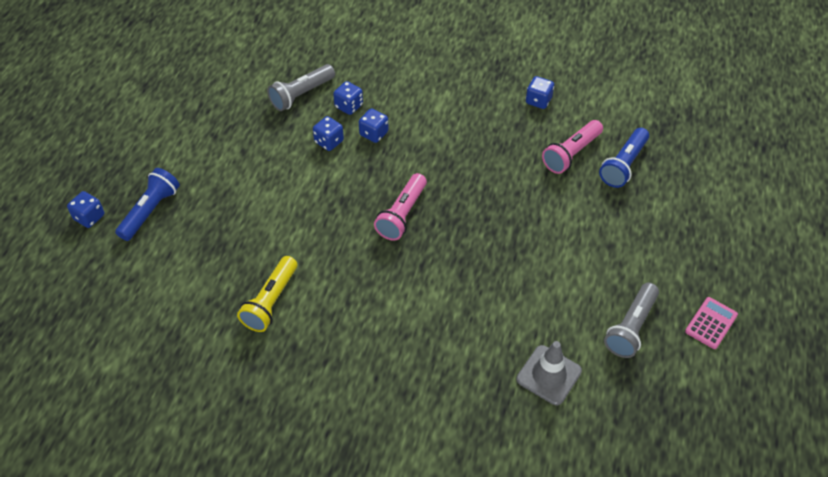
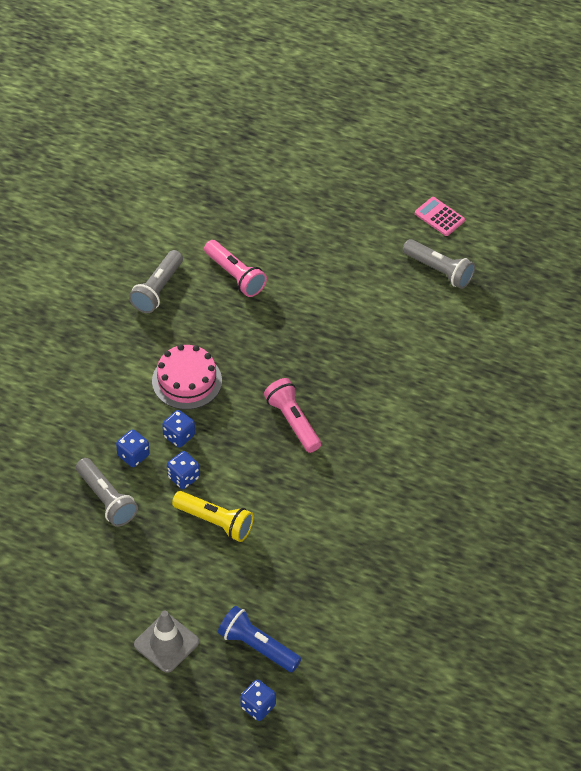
camera: 85 degrees left, 0 degrees up
yellow flashlight [237,256,297,332] -> yellow flashlight moved to [172,491,254,542]
pink flashlight [374,173,427,241] -> pink flashlight turned 150 degrees counterclockwise [264,378,321,453]
grey traffic cone [516,341,582,405] -> grey traffic cone moved to [134,610,199,673]
blue dice [526,76,554,109] -> grey flashlight [129,250,183,313]
blue flashlight [599,128,649,188] -> none
none -> pink cake [152,344,222,410]

